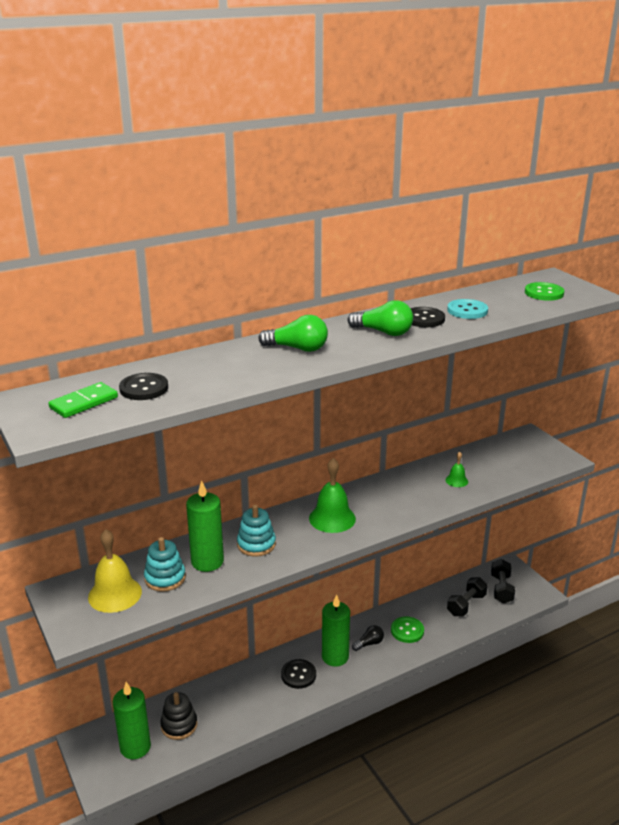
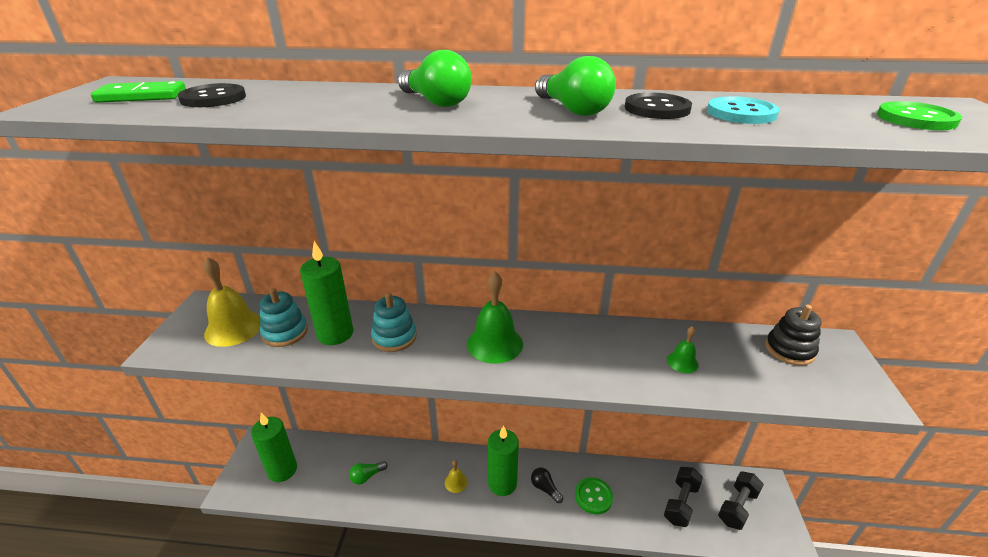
camera: 35 degrees right, 5 degrees up
black stacking toy [160,692,198,740] -> black stacking toy moved to [765,304,822,366]
black button [281,659,316,689] -> yellow bell [445,460,468,493]
black light bulb [352,625,384,651] -> black light bulb turned 135 degrees counterclockwise [531,467,563,503]
black dumbbell [447,577,488,616] -> black dumbbell turned 45 degrees counterclockwise [664,467,703,527]
none -> green light bulb [349,461,388,485]

